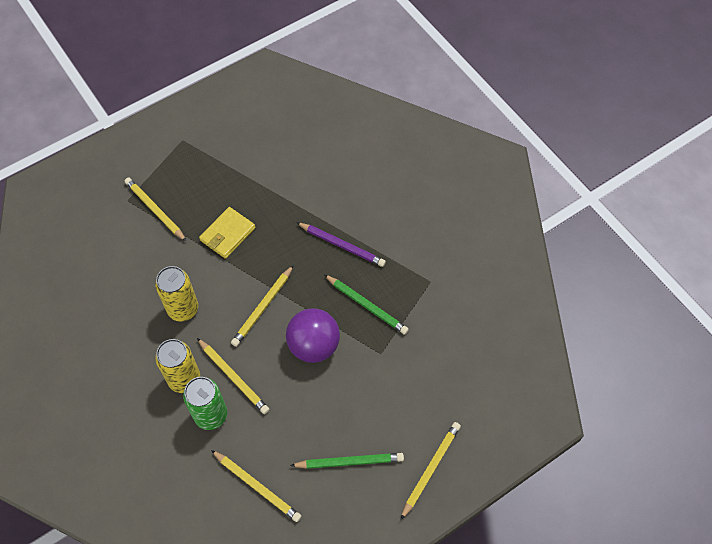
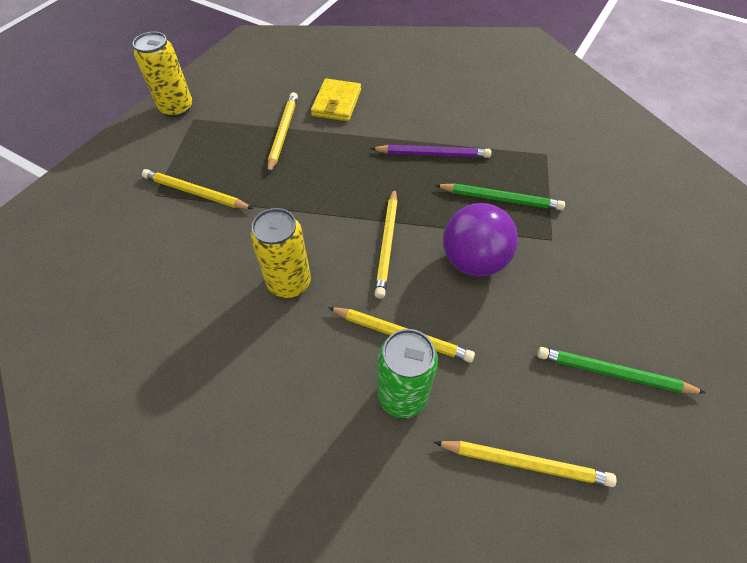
camera: 25 degrees left, 5 degrees down
yellow can [155,339,200,393] -> yellow can moved to [133,32,192,117]
yellow wallet [199,207,255,259] -> yellow wallet moved to [311,78,361,121]
green pencil [290,453,404,469] -> green pencil turned 135 degrees counterclockwise [537,347,706,394]
yellow pencil [401,422,461,520] -> yellow pencil moved to [268,92,298,174]

